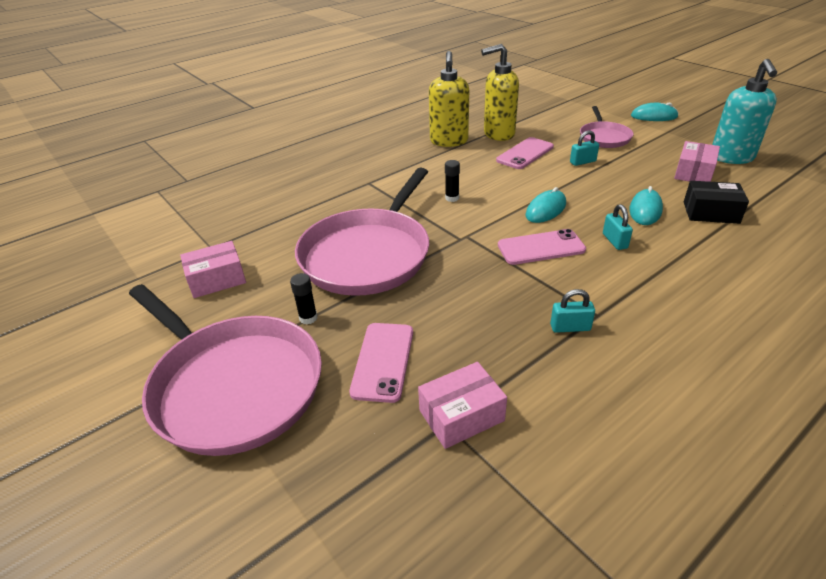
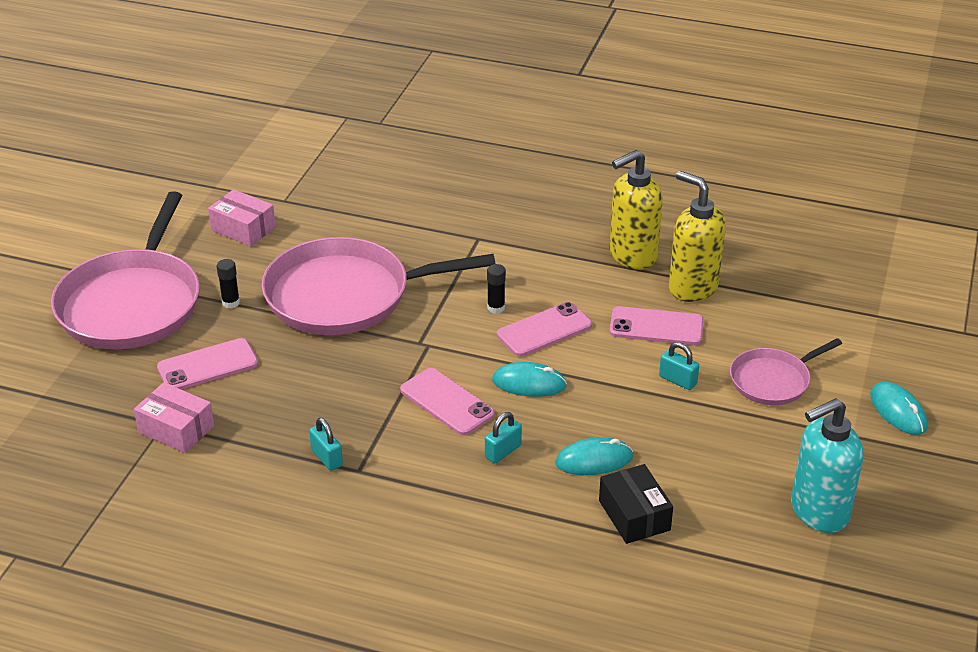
camera: 55 degrees right, 0 degrees up
pink box [674,141,720,182] -> none
none -> pink phone [497,302,592,357]

